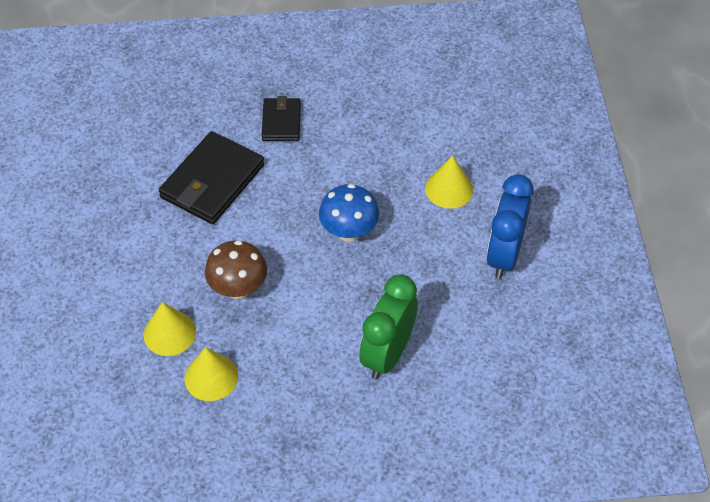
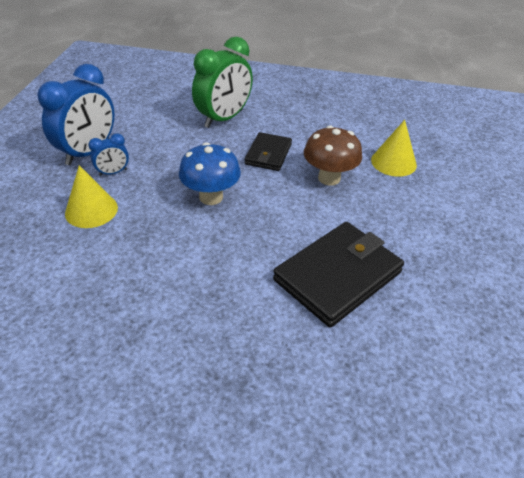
camera: 165 degrees left, 10 degrees down
yellow cone [185,347,238,401] -> none
black wallet [262,96,301,141] -> black wallet moved to [244,132,292,171]
none -> blue clock [88,133,129,176]

